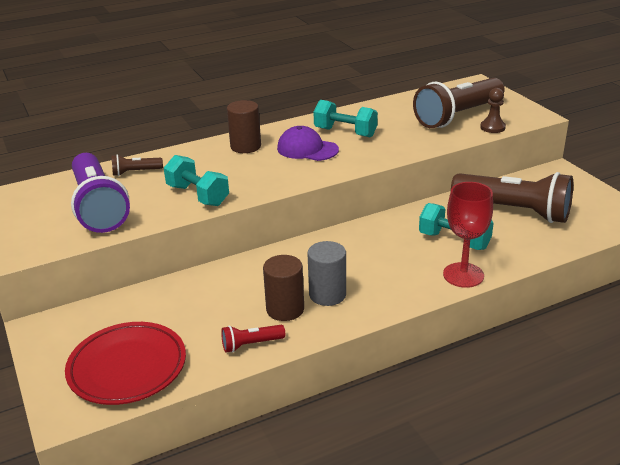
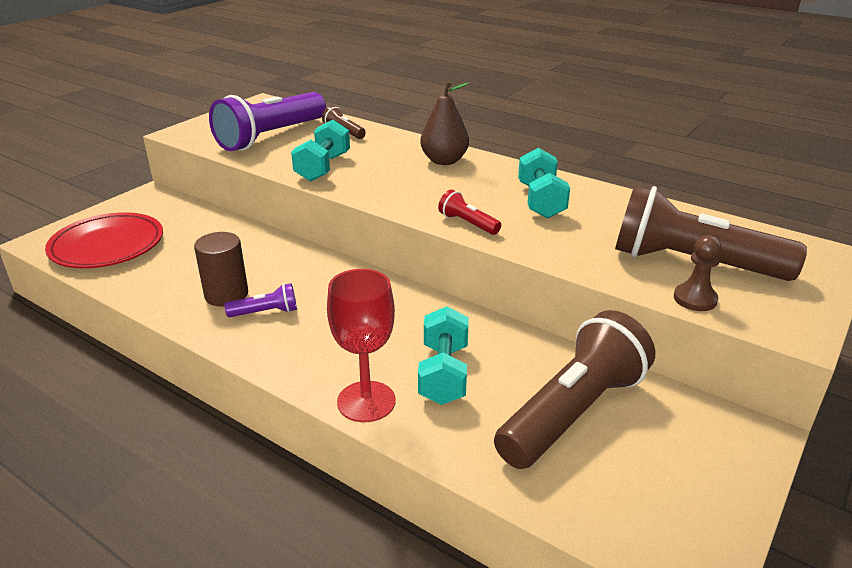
camera: 60 degrees right, 0 degrees up
red flashlight [221,325,285,353] -> red flashlight moved to [438,190,501,235]
brown cylinder [227,100,261,153] -> brown pear [420,81,470,165]
purple cap [277,126,339,161] -> none
grey cylinder [308,241,346,306] -> purple flashlight [224,283,297,317]
brown flashlight [451,172,573,223] -> brown flashlight turned 135 degrees counterclockwise [494,310,655,469]

